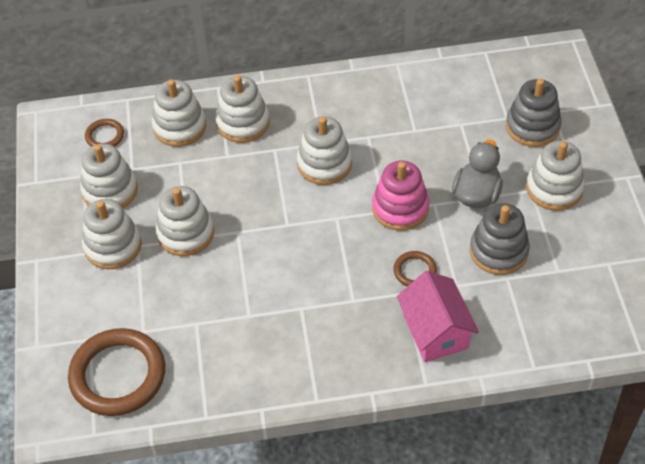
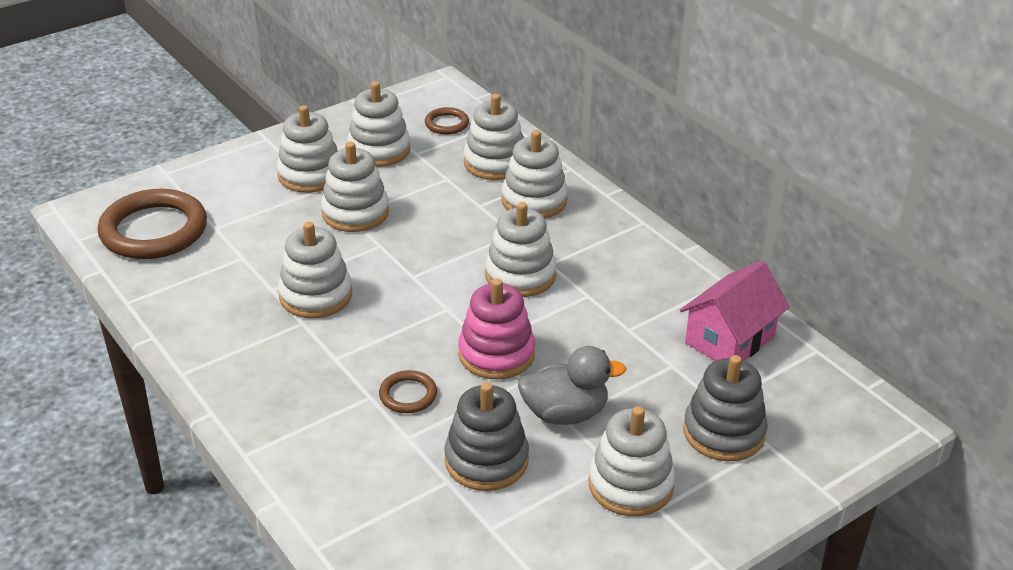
camera: 60 degrees right, 15 degrees down
pink house [397,271,479,362] -> pink house moved to [680,261,790,361]
none -> white stacking toy [278,222,352,318]

